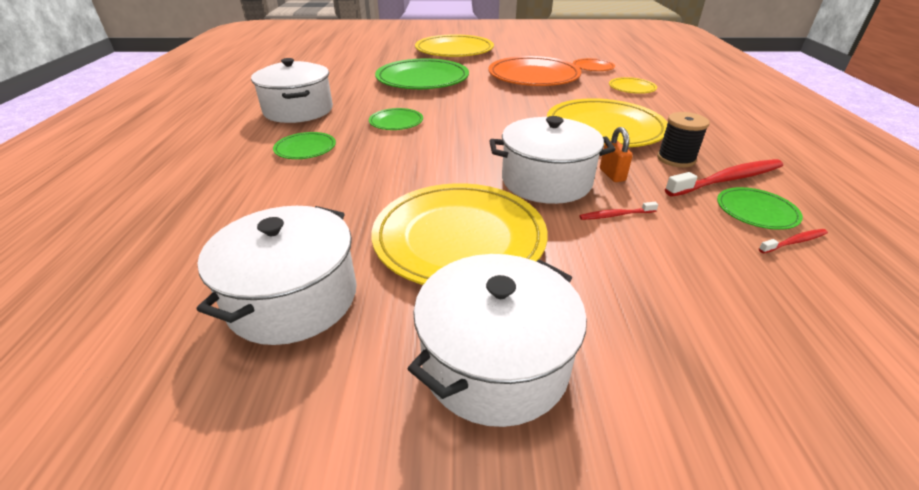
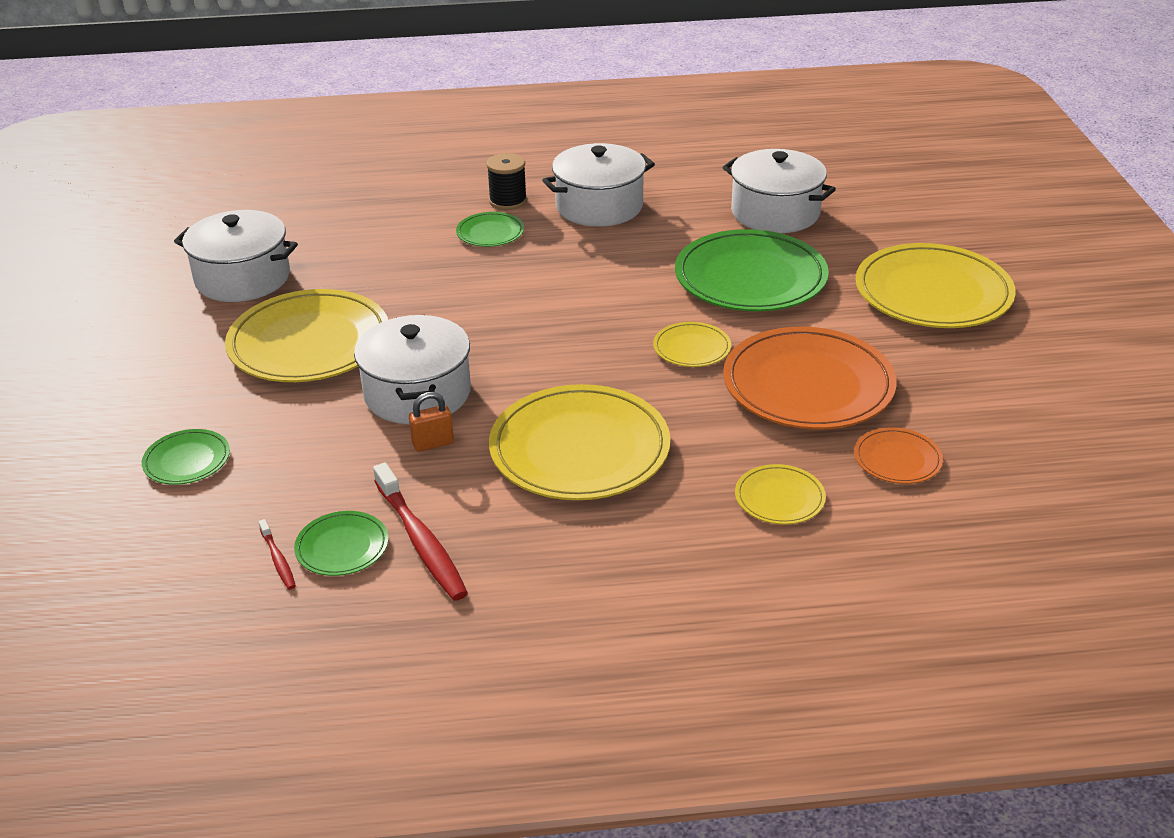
camera: 85 degrees right, 0 degrees up
green plate [369,108,423,130] -> green plate moved to [142,429,230,485]
white pot [408,254,587,427] -> white pot moved to [722,149,836,233]
red toothbrush [579,202,658,220] -> none
black spool [657,112,710,168] -> black spool moved to [486,153,527,210]
none -> yellow plate [653,322,731,367]

